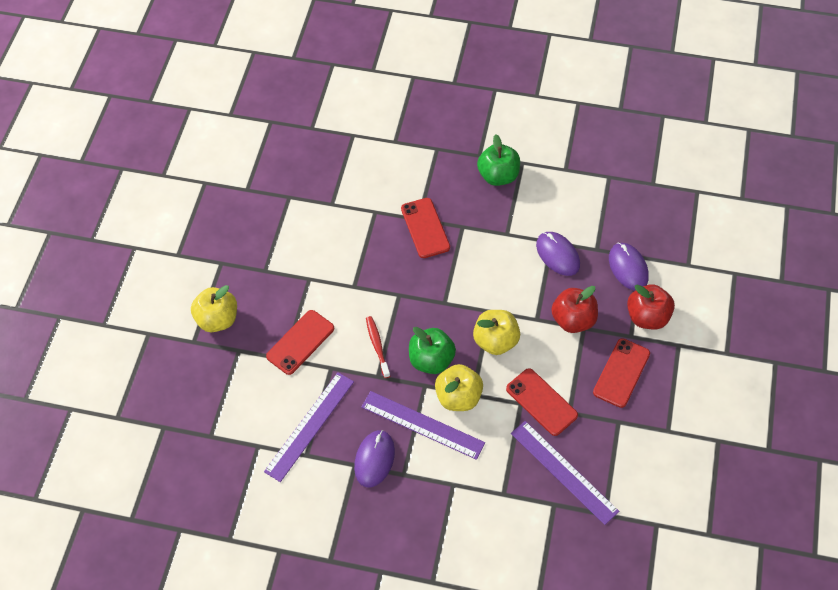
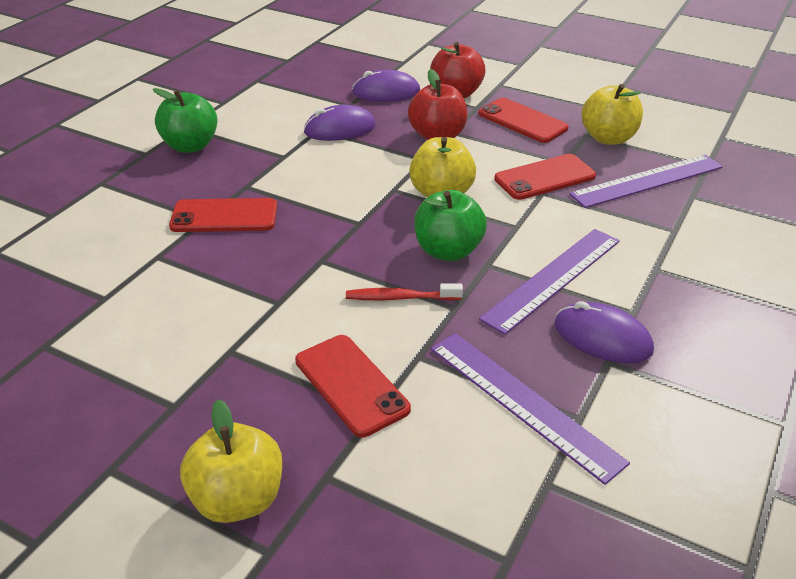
camera: 75 degrees left, 20 degrees down
yellow apple [435,364,483,411] -> yellow apple moved to [582,84,643,145]

